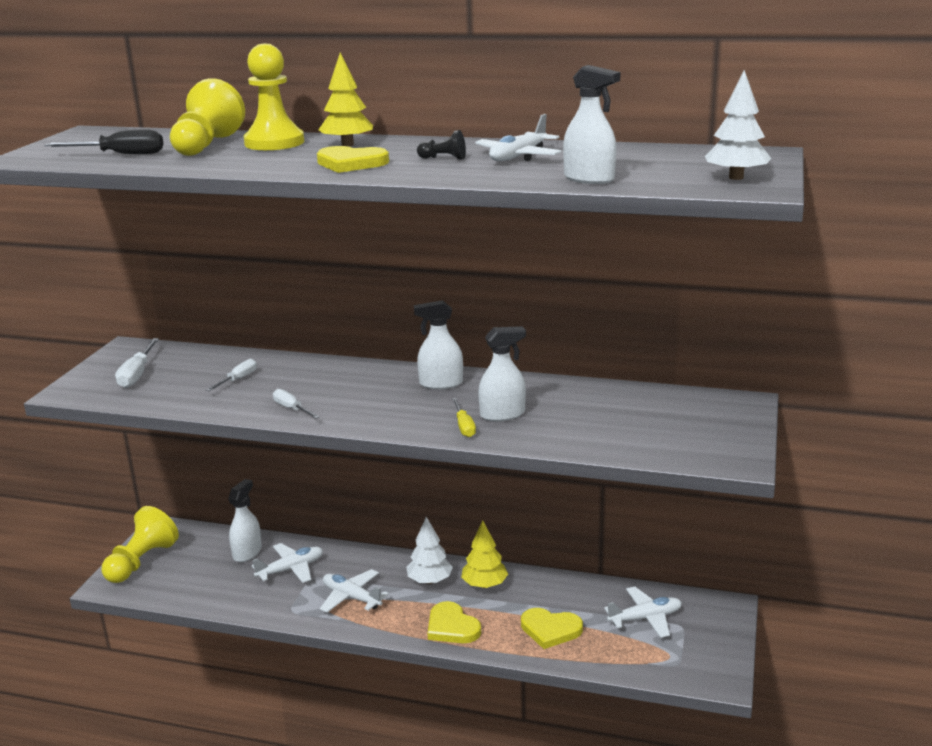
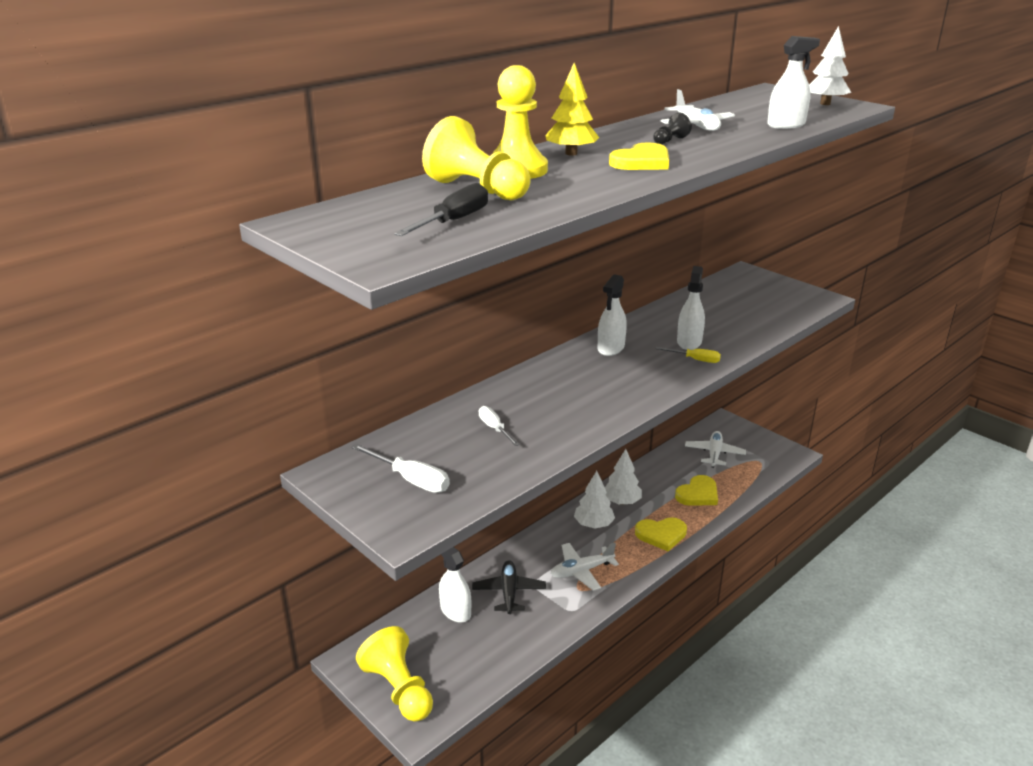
camera: 60 degrees left, 5 degrees up
white plane [252,543,323,583] -> black plane [472,560,546,614]
white screwdriver [273,389,320,418] -> none
yellow tree [461,520,508,588] -> white tree [605,449,642,505]

